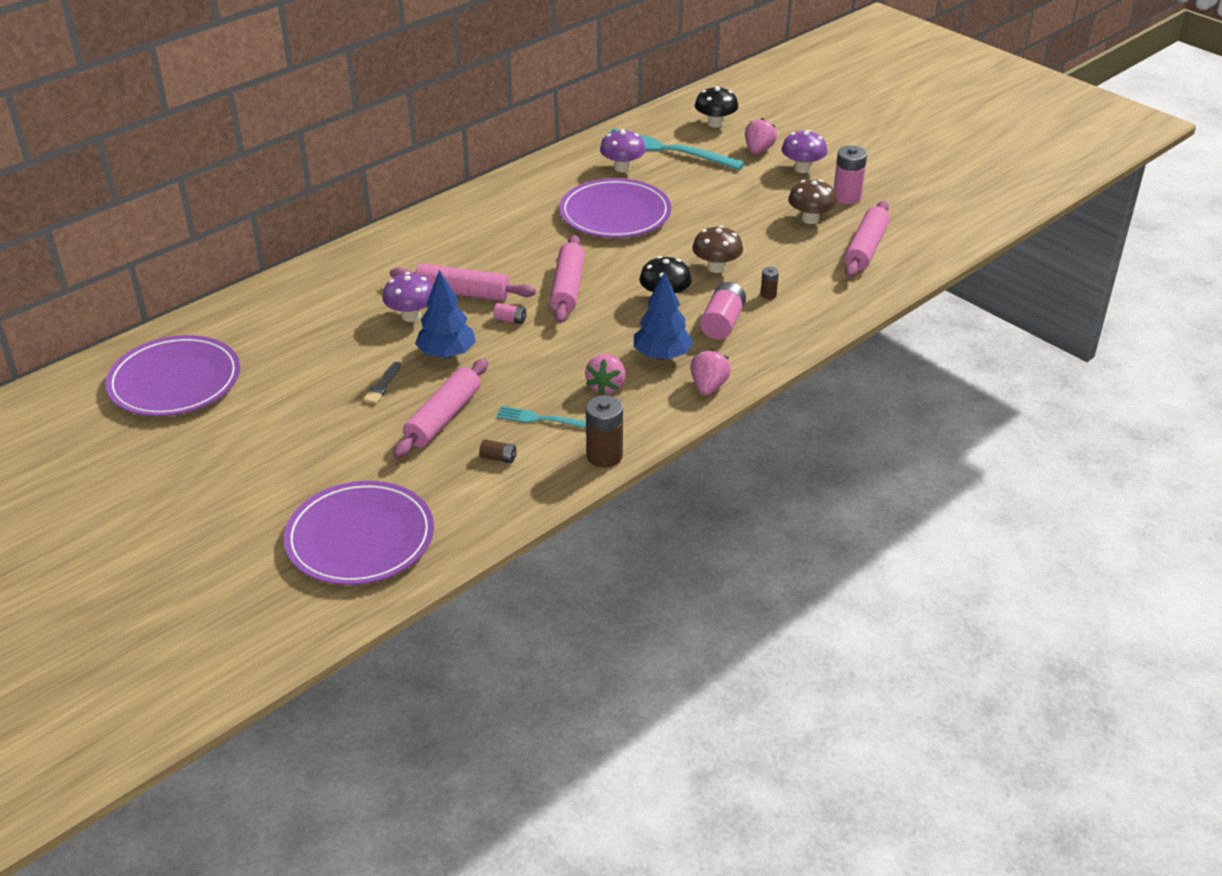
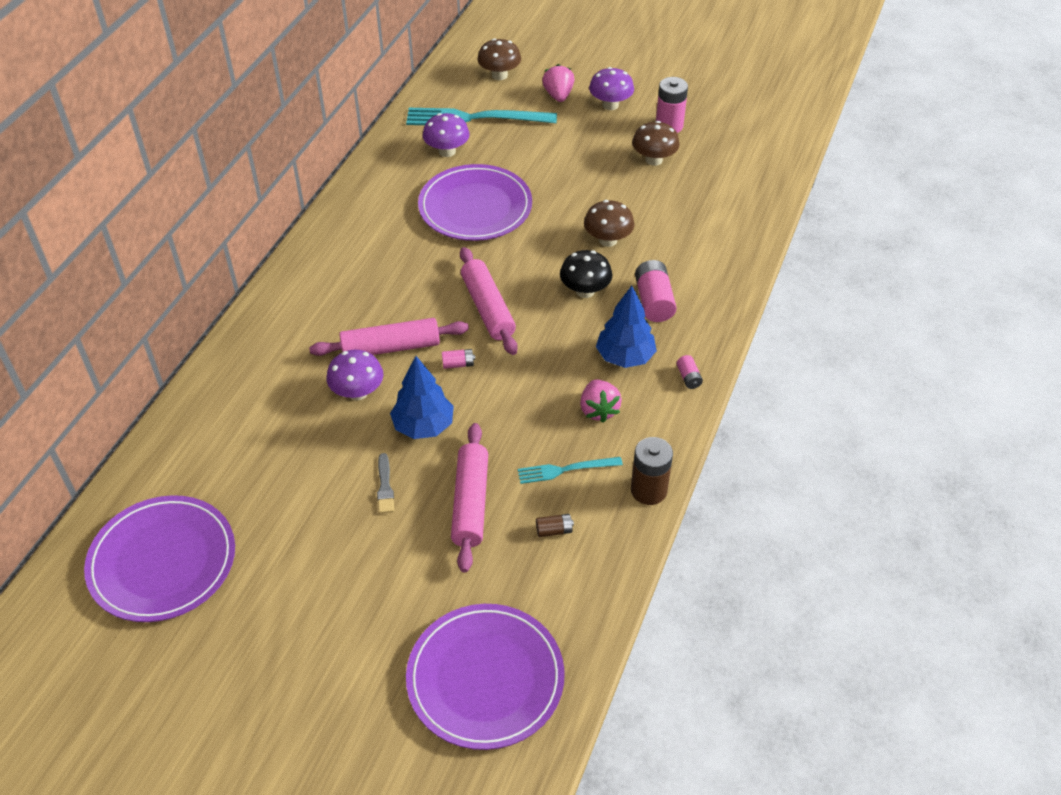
camera: 25 degrees left, 10 degrees up
pink strawberry [690,349,731,396] -> pink battery [677,355,703,389]
black mushroom [695,86,738,128] -> brown mushroom [477,38,521,80]
brown battery [761,267,779,299] -> none
pink rolling pin [844,201,890,278] -> none

